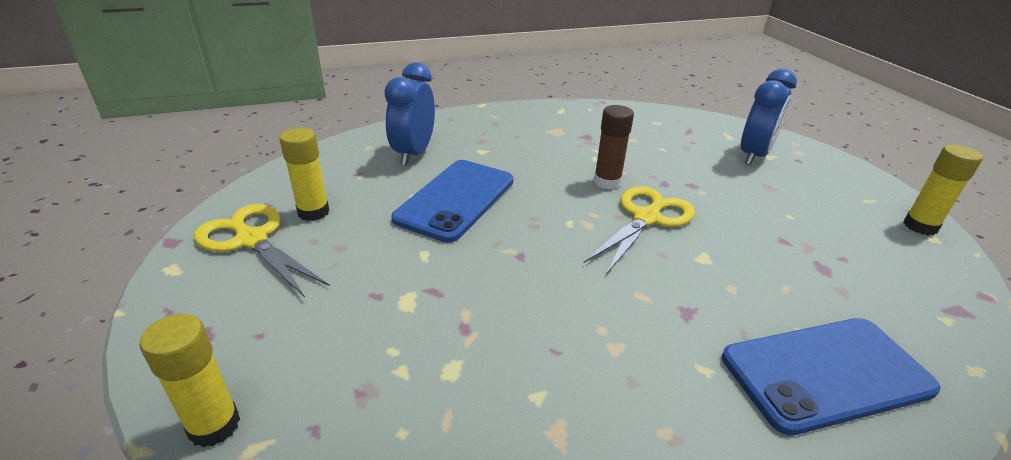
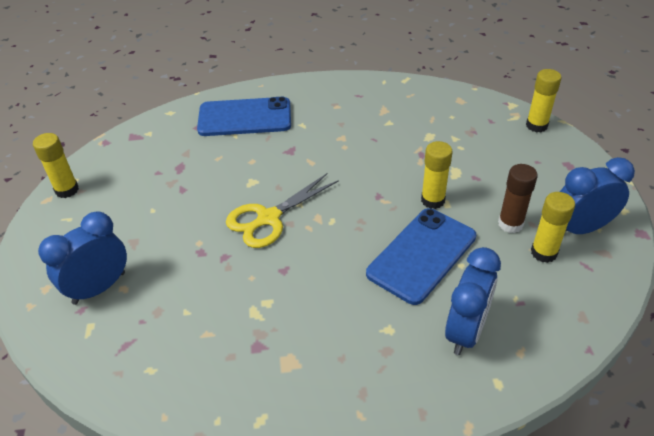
camera: 165 degrees left, 10 degrees up
yellow scissors [194,204,330,298] -> blue clock [560,157,635,234]
brown glue stick [594,105,634,189] -> brown glue stick moved to [498,164,538,233]
none -> yellow glue stick [421,141,452,209]

